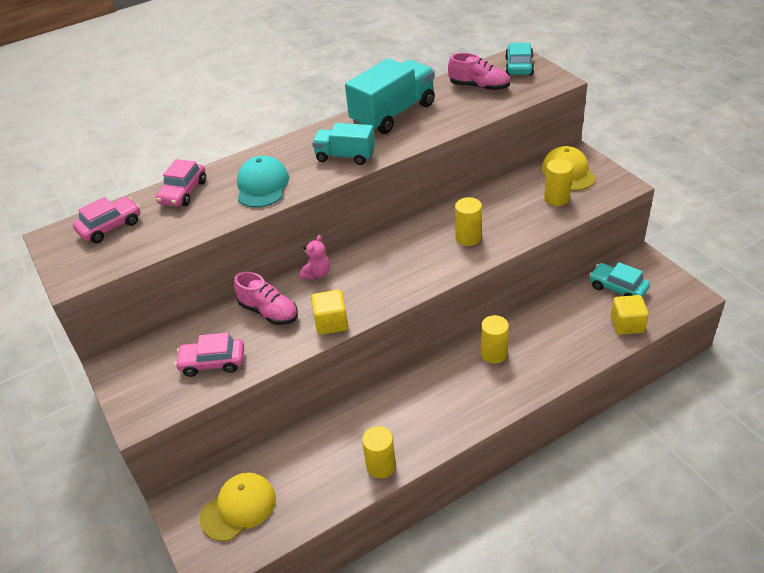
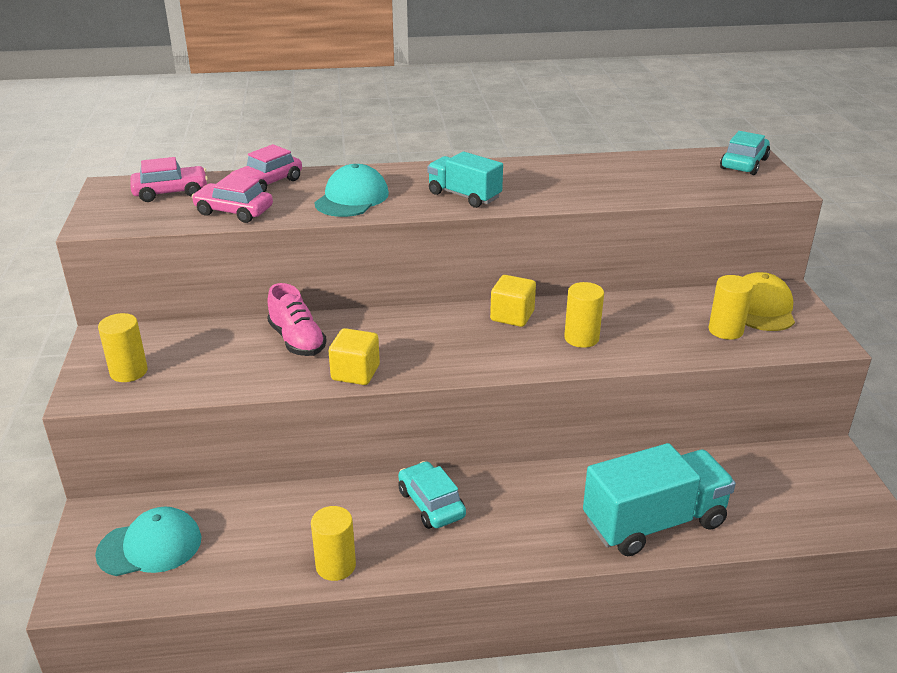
camera: 20 degrees right, 10 degrees down
pink car [175,333,244,377] -> pink car moved to [192,175,273,223]
yellow cap [200,473,276,542] -> turquoise cap [95,506,201,576]
pink teddy bear [300,235,330,280] -> none
turquoise truck [345,58,435,134] -> turquoise truck moved to [583,443,736,556]
pink shoe [448,53,510,91] -> none
yellow cylinder [481,315,509,363] -> yellow cylinder moved to [98,313,148,382]
turquoise car [589,262,650,298] -> turquoise car moved to [398,461,466,529]
yellow cube [611,295,649,335] -> yellow cube moved to [490,275,536,327]

